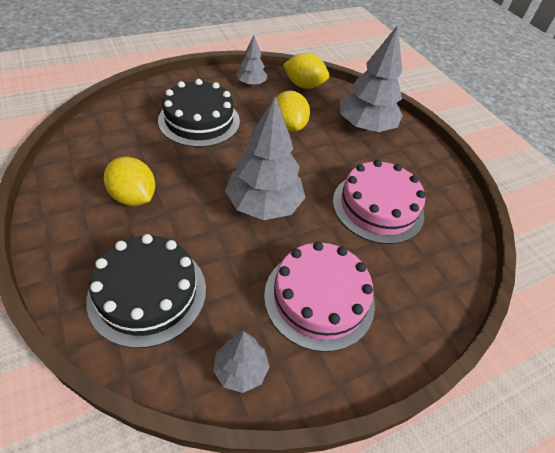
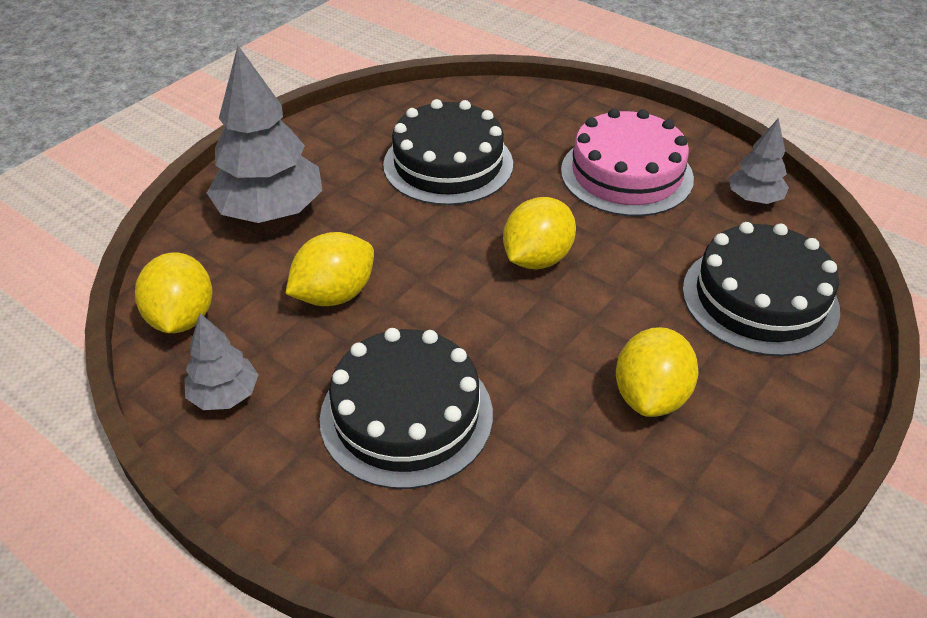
camera: 110 degrees left, 5 degrees down
grey tree [225,97,305,220] -> yellow lemon [503,197,576,269]
pink cake [333,160,425,244] -> black cake [383,99,513,205]

